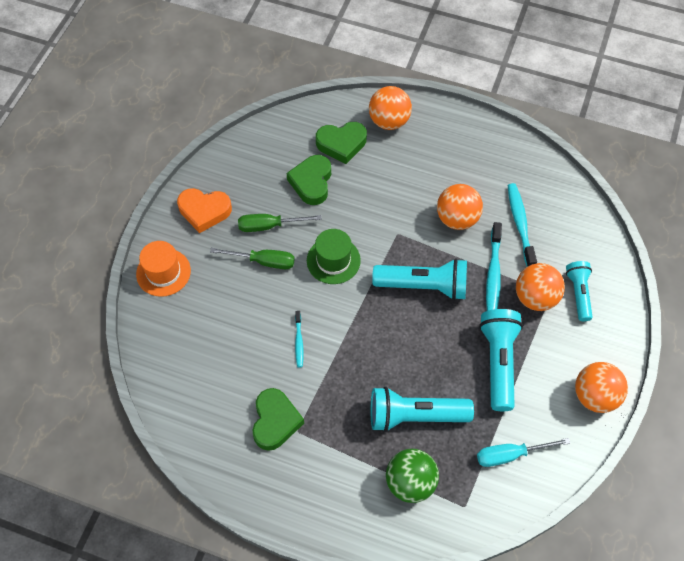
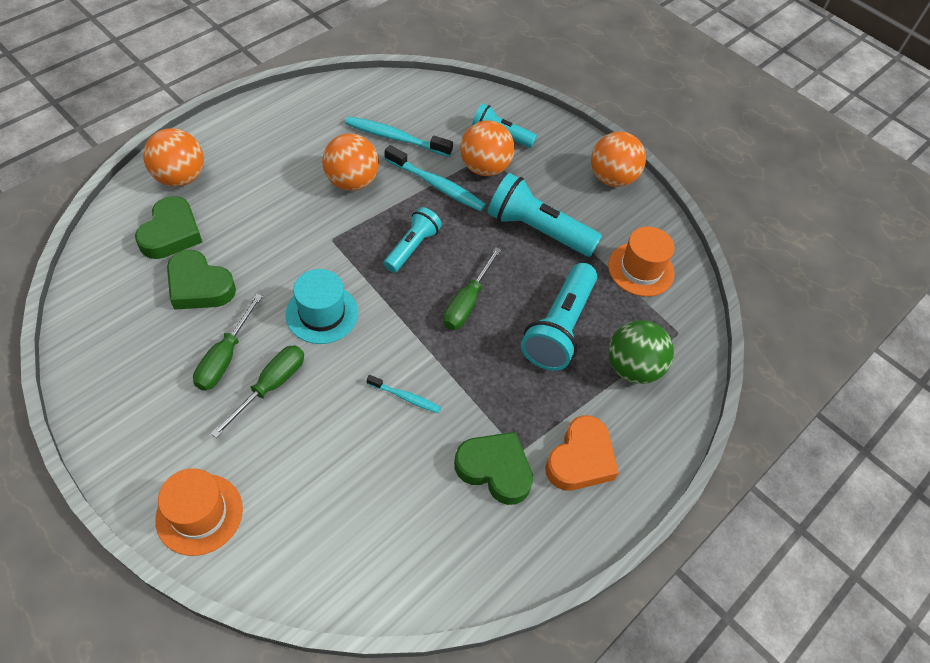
camera: 70 degrees left, 5 degrees down
orange heart [177,188,232,233] -> orange heart moved to [545,415,619,491]
green hat [307,229,361,284] -> turquoise hat [285,269,358,344]
turquoise flashlight [372,258,467,300] -> turquoise flashlight [384,207,442,273], size x0.62
turquoise screwdriver [477,438,570,467] -> orange hat [608,226,675,297]
none -> green screwdriver [443,247,501,330]

